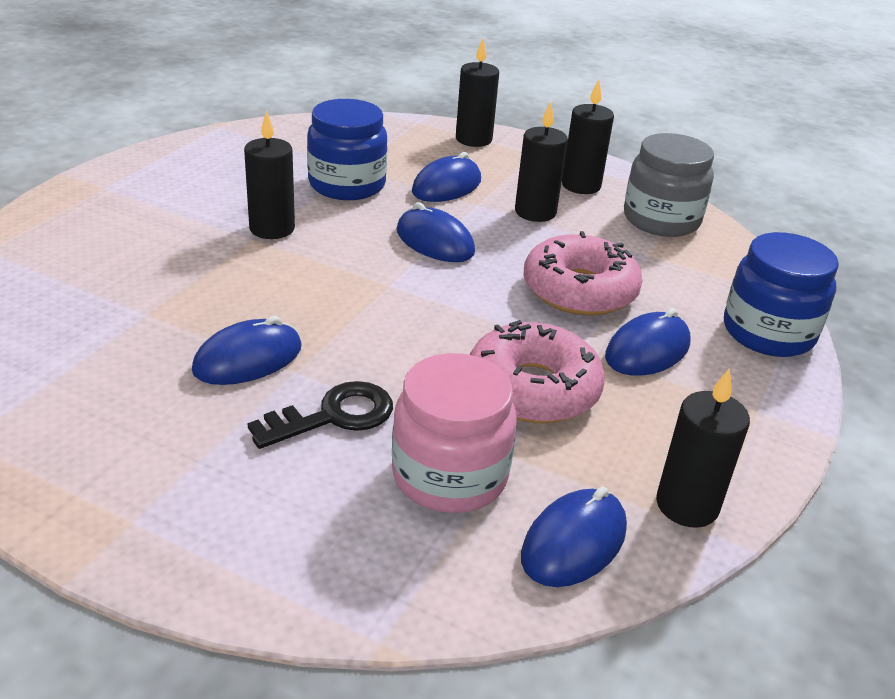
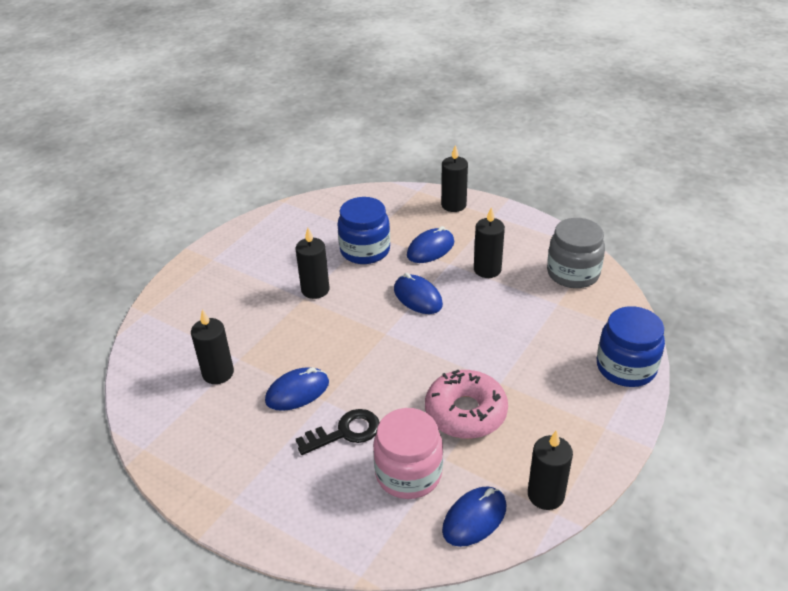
camera: 10 degrees right, 5 degrees up
pink donut [524,231,643,316] -> none
black candle [562,80,614,194] -> black candle moved to [191,309,234,384]
blue mouse [605,308,691,376] -> none

